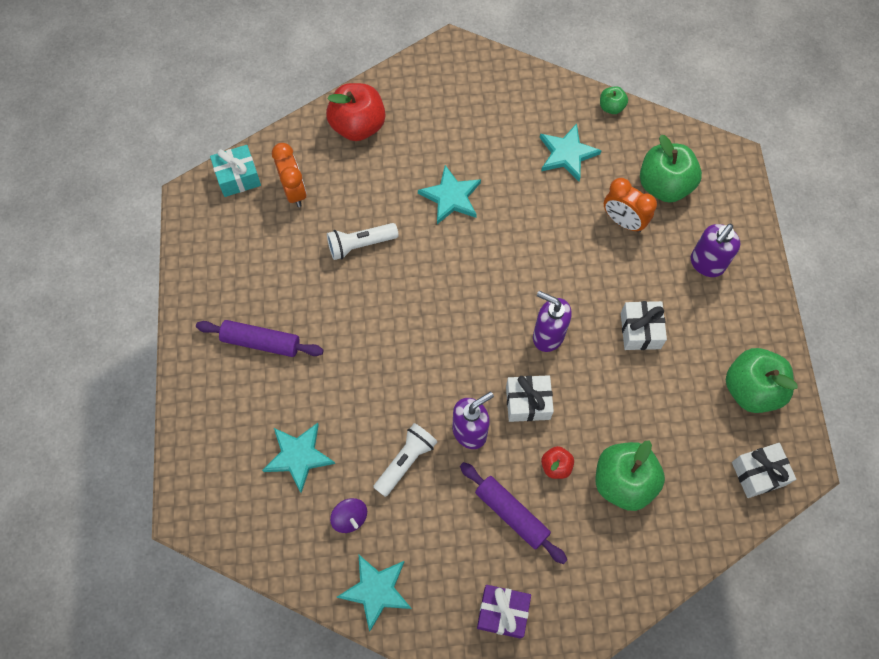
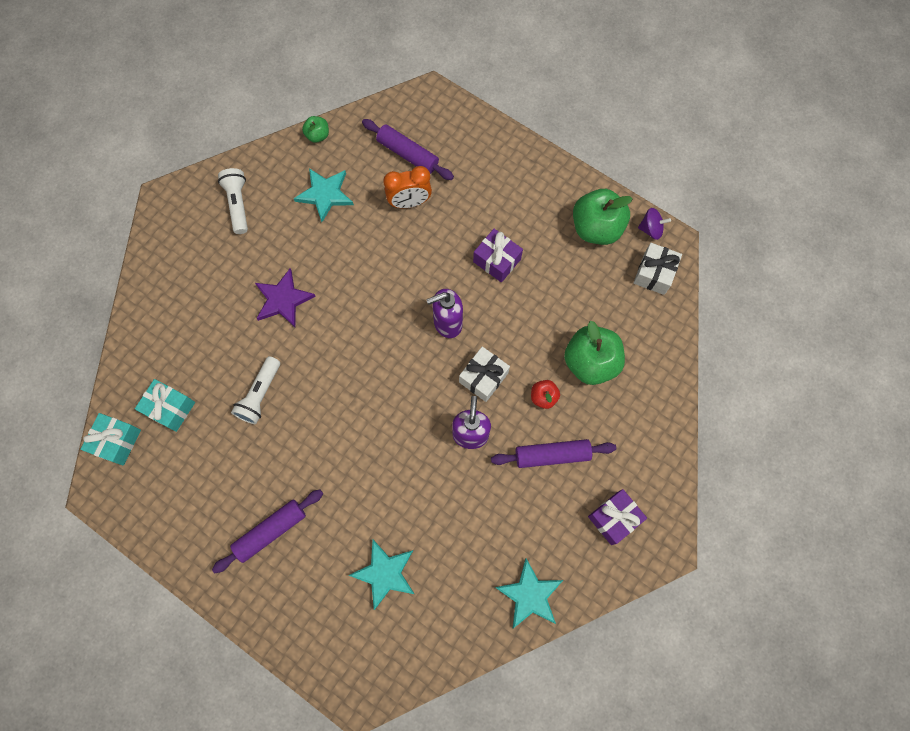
camera: 50 degrees left, 5 degrees up
orange clock [272,143,307,207] -> turquoise gift [135,379,195,432]
red apple [326,83,385,141] -> none
purple spinning top [330,498,367,533] -> purple spinning top moved to [638,208,671,240]
white flashlight [373,423,438,497] -> white flashlight moved to [218,168,248,234]
turquoise star [418,165,481,224] -> purple star [255,269,316,327]
white gift [621,301,667,350] -> purple gift [473,229,523,283]
green apple [640,135,702,203] -> purple rolling pin [362,119,454,180]
purple soap dispenser [690,224,740,277] -> none

